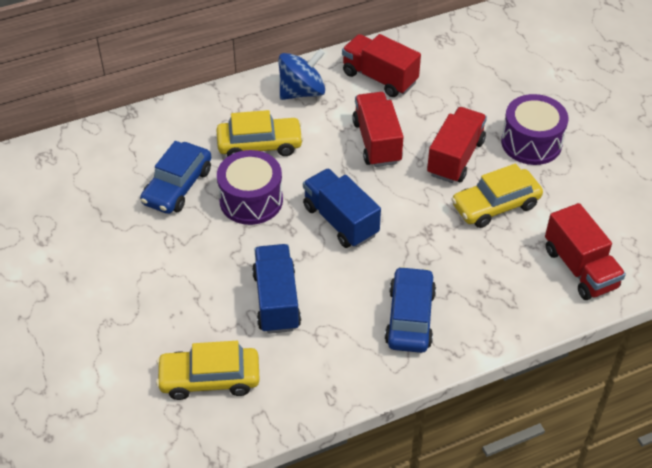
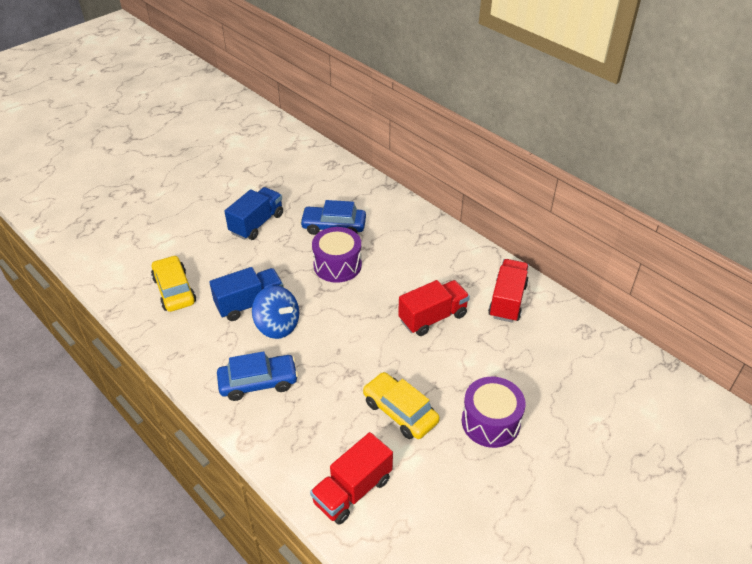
camera: 70 degrees right, 5 degrees down
yellow car [216,110,304,157] -> none
blue spinning top [278,49,325,100] -> blue spinning top moved to [252,285,299,339]
blue truck [303,168,381,248] -> blue truck moved to [224,187,283,240]
red truck [427,107,487,183] -> none

